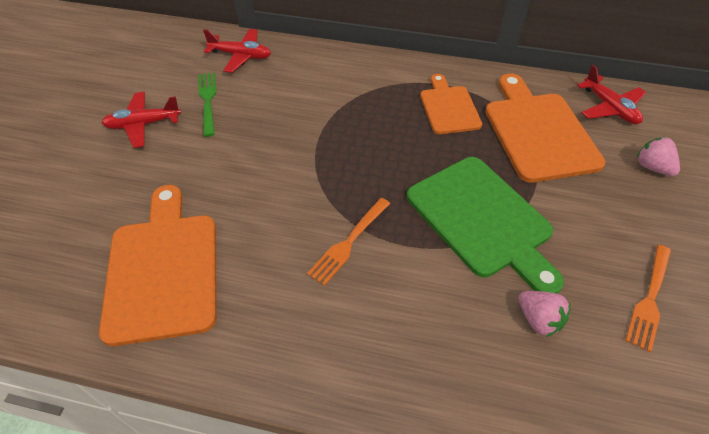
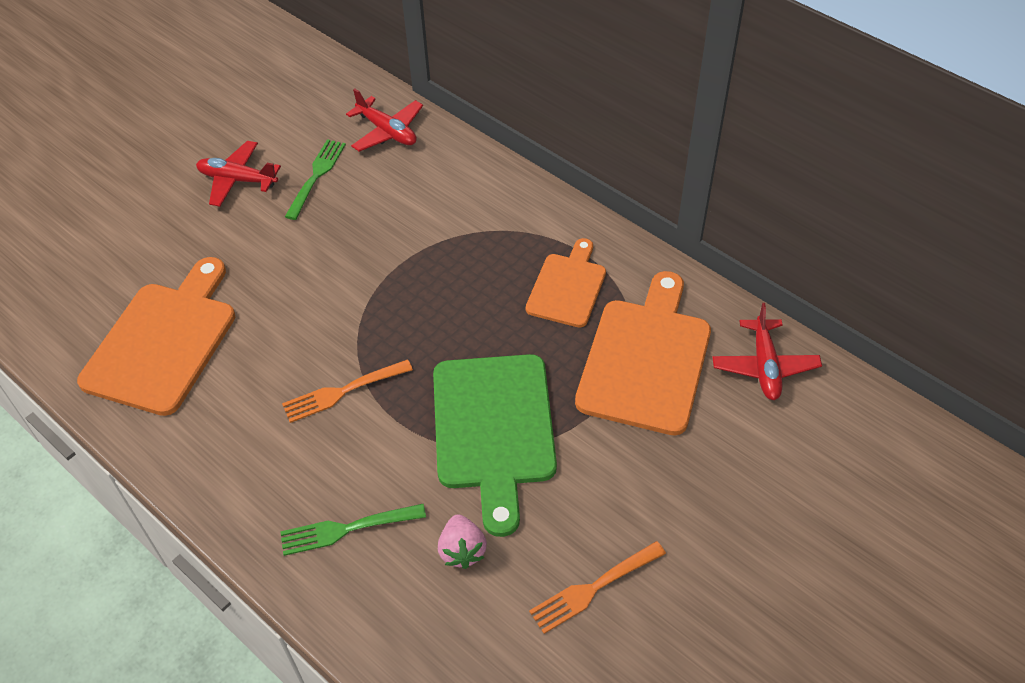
camera: 30 degrees right, 0 degrees up
pink strawberry [637,137,680,176] -> none
none -> green fork [280,504,426,556]

